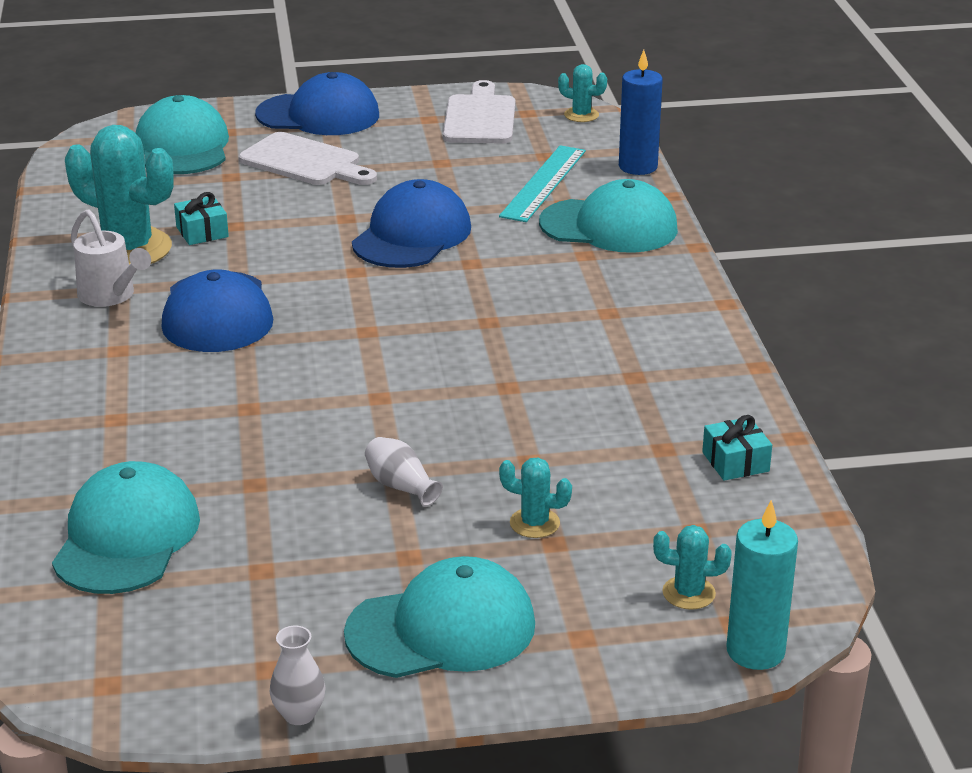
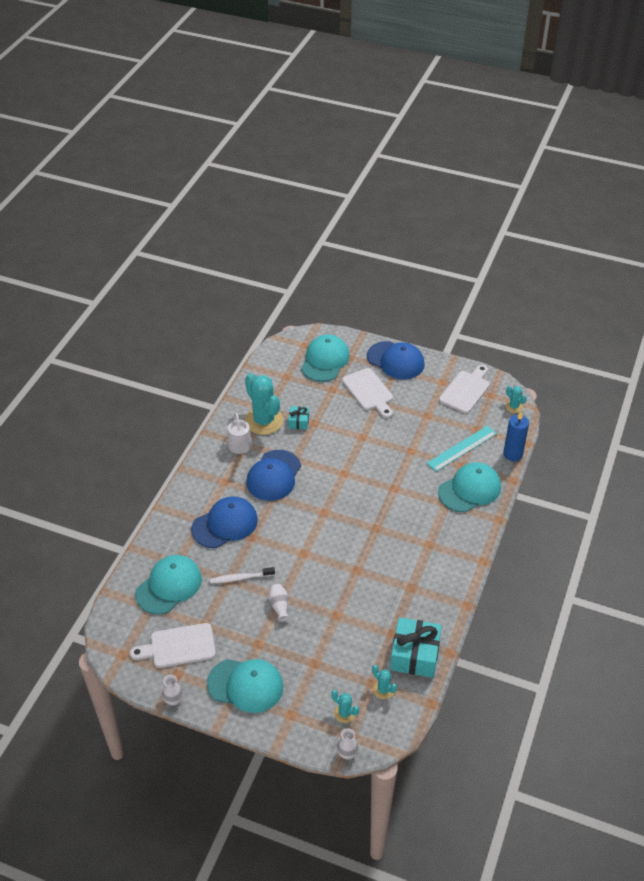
camera: 30 degrees right, 15 degrees up
blue cap [352,179,471,268] -> blue cap moved to [191,496,258,548]
turquoise cactus [499,457,572,538] -> turquoise cactus moved to [372,665,397,699]
turquoise cap [539,179,678,253] -> turquoise cap turned 75 degrees counterclockwise [438,462,501,512]
turquoise gift [702,415,772,481] -> turquoise gift [390,617,442,678], size x1.94
turquoise candle [726,500,798,670] -> white vase [337,728,359,759]
none -> white cutting board [130,623,216,668]
none -> white toothbrush [210,567,275,584]

